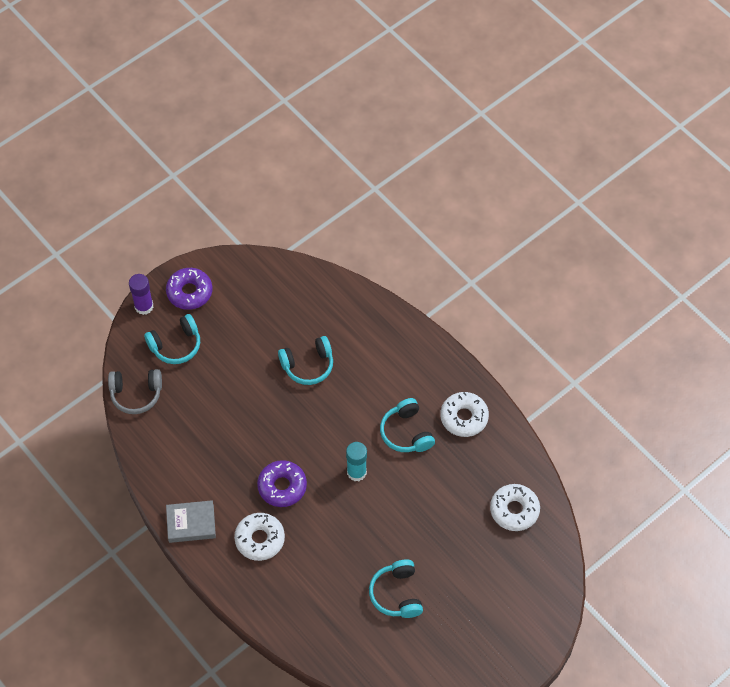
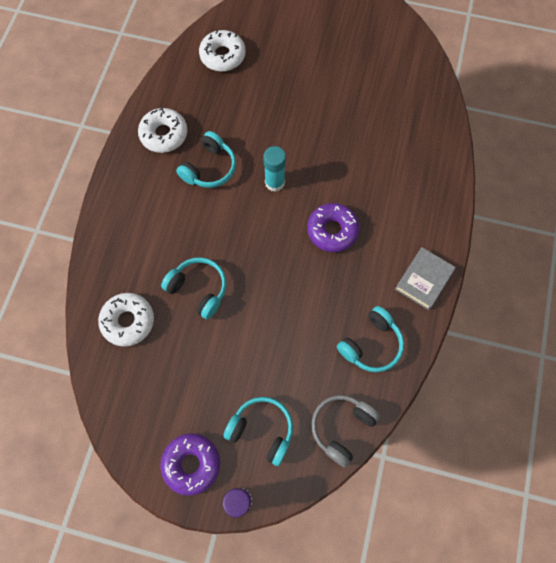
camera: 125 degrees left, 10 degrees up
grey headphones [108,369,162,414] -> grey headphones turned 105 degrees counterclockwise [311,395,380,468]
grey book [166,500,216,543] -> grey book turned 75 degrees clockwise [395,247,456,310]
white donut [234,513,285,561] -> white donut moved to [98,293,154,347]
turquoise headphones [369,559,423,618] -> turquoise headphones moved to [337,306,404,372]

